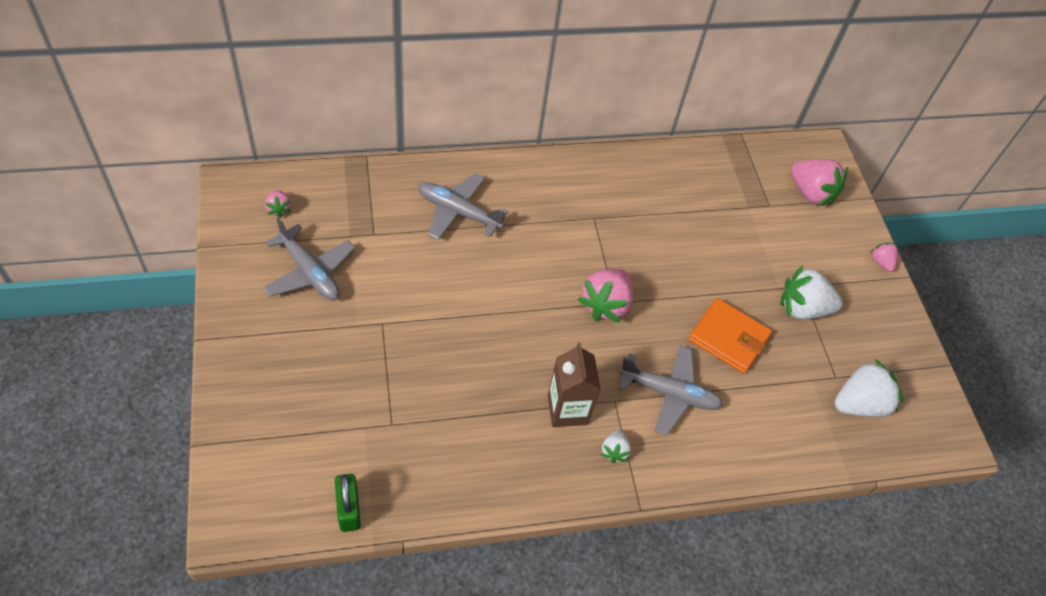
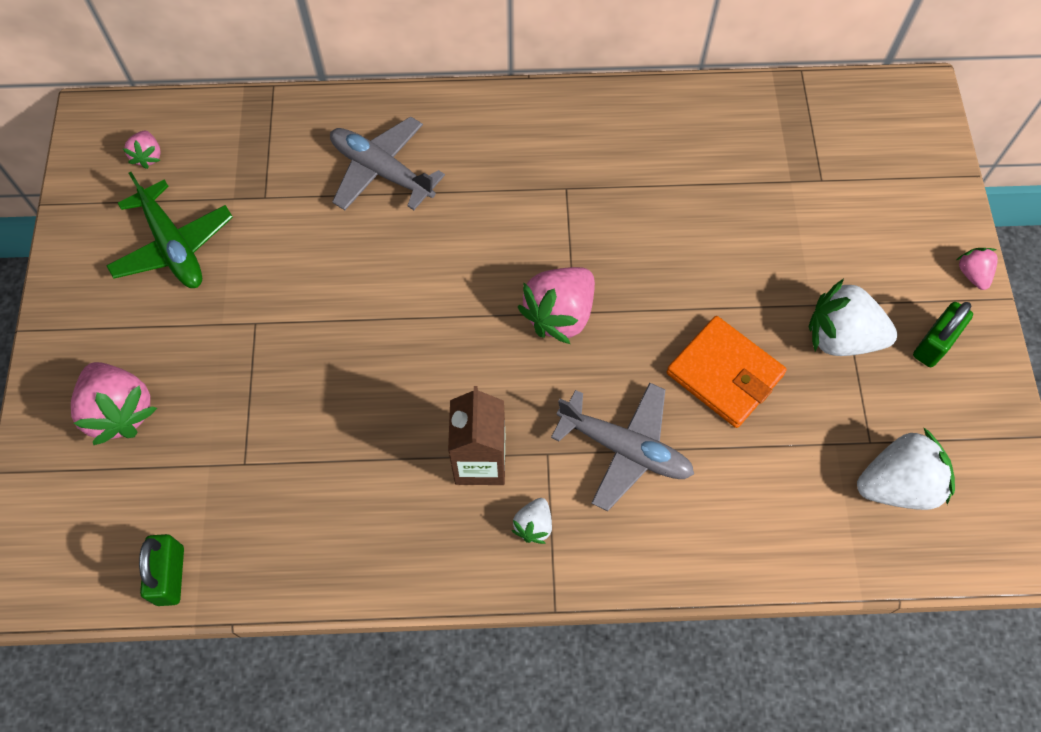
camera: 15 degrees right, 10 degrees up
grey plane [263,217,355,300] -> green plane [106,172,233,288]
pink strawberry [791,159,848,207] -> pink strawberry moved to [71,362,157,445]
none -> green padlock [913,302,973,367]

